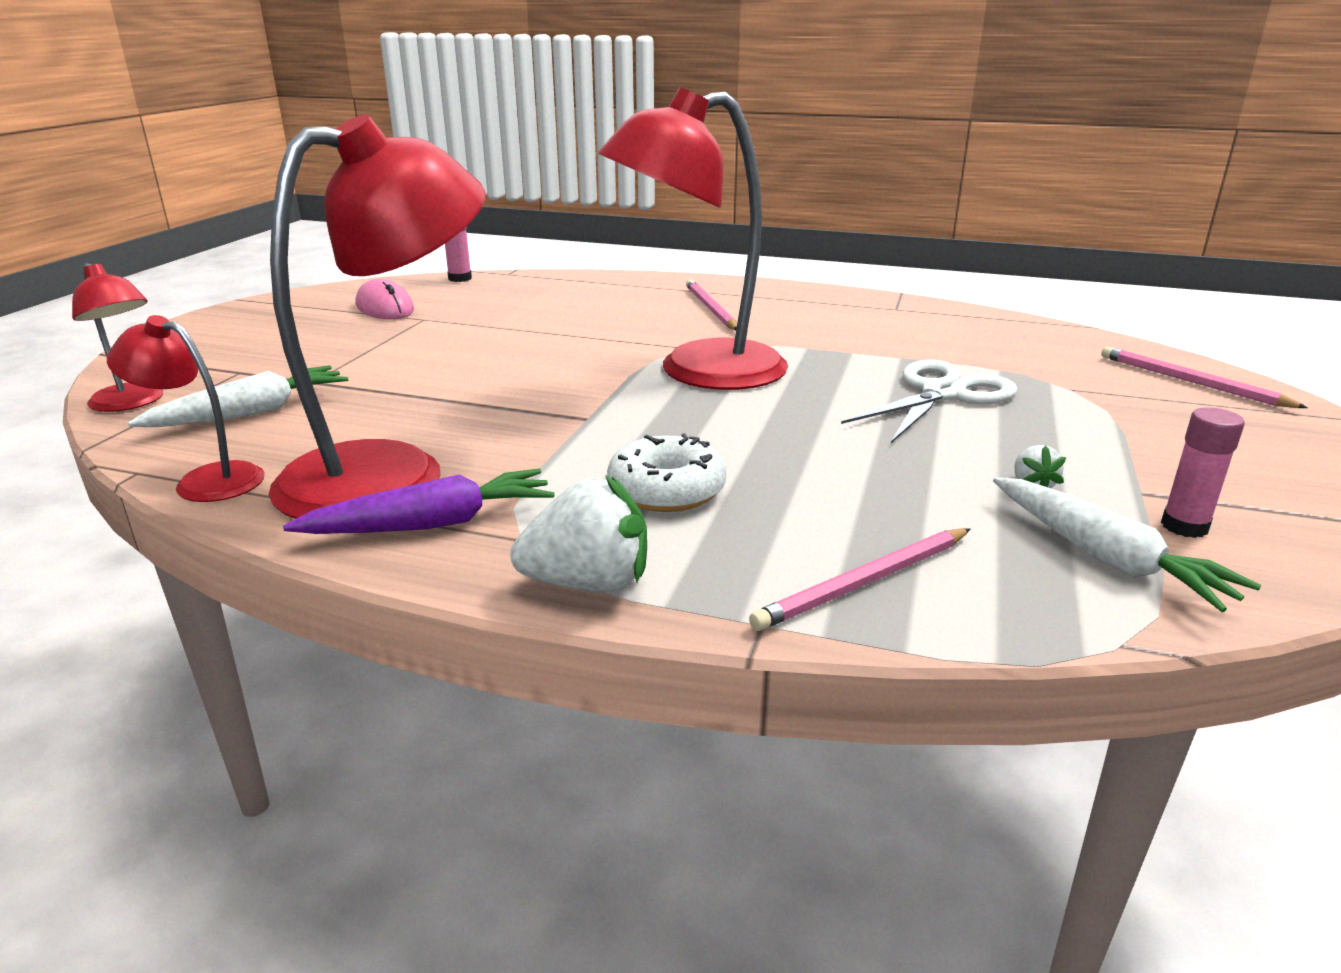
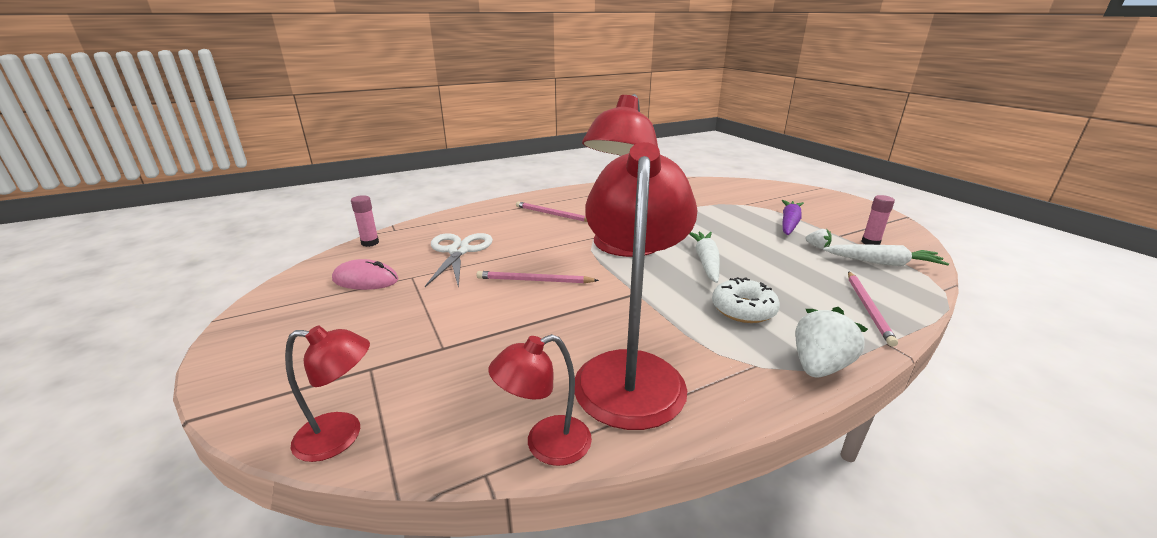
camera: 45 degrees left, 0 degrees up
white carrot [128,365,348,427] -> white carrot moved to [689,232,720,283]
purple carrot [283,469,555,534] -> purple carrot moved to [782,200,804,235]
white scissors [841,359,1018,443] -> white scissors moved to [425,233,493,288]
pink pencil [1101,346,1308,408] -> pink pencil moved to [476,271,599,283]

